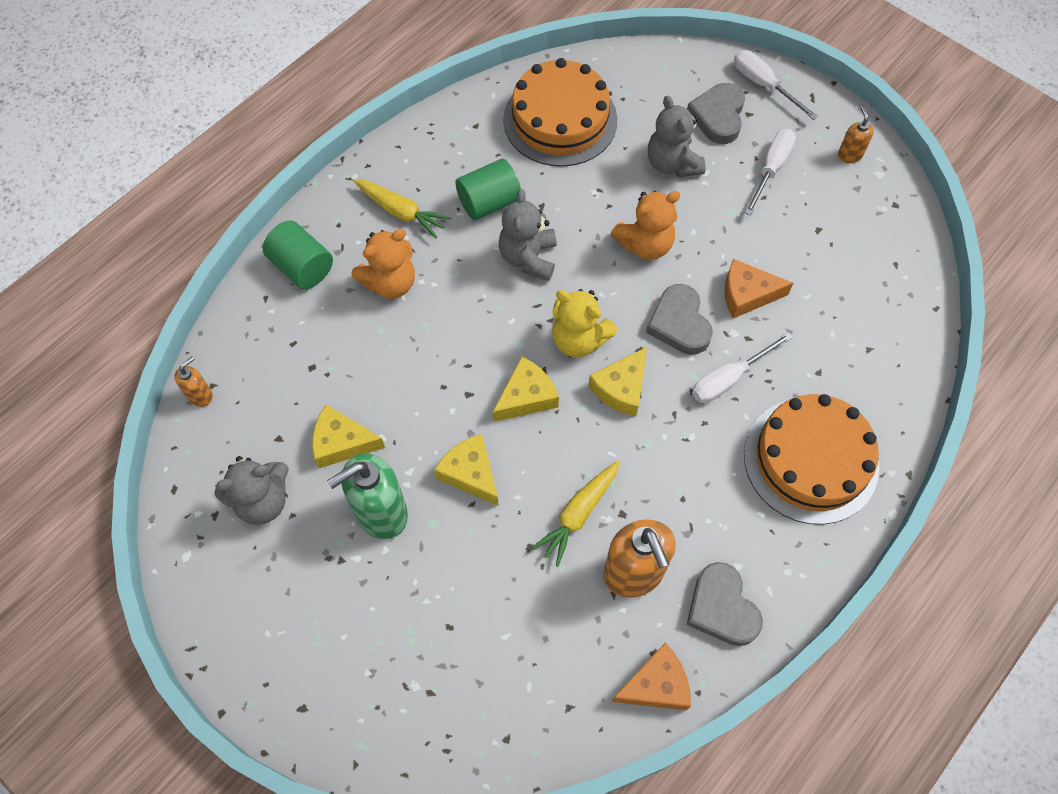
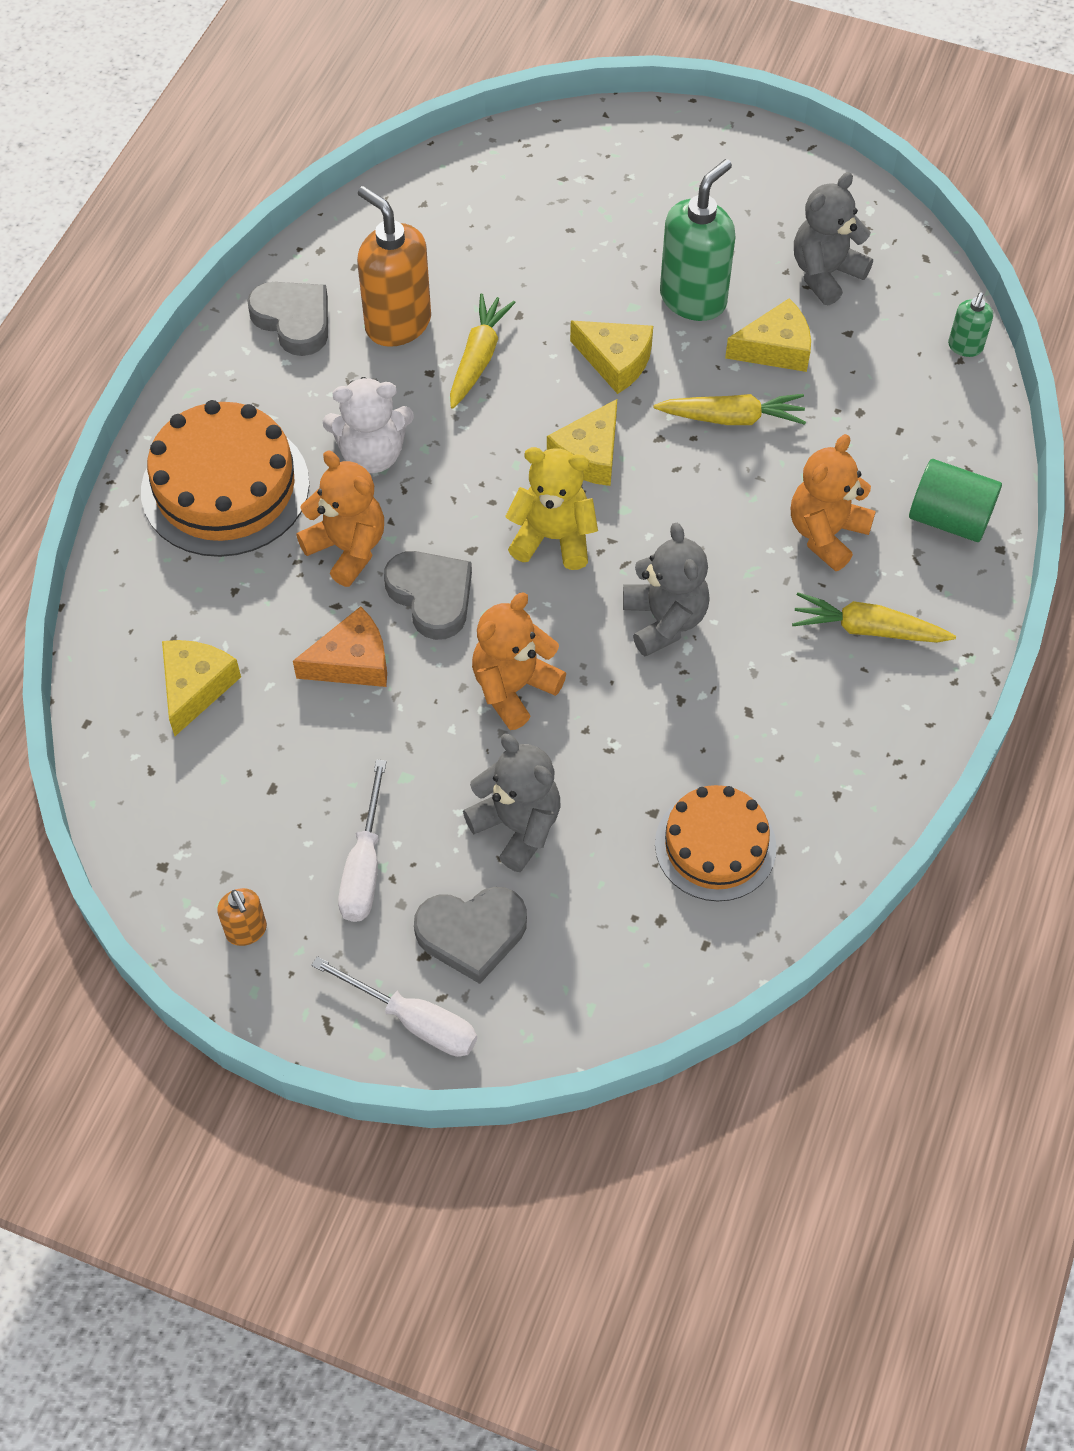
camera: 160 degrees right, 5 degrees down
orange soap dispenser [174,356,213,407] -> green soap dispenser [948,292,993,357]
green cylinder [455,159,521,220] -> none
orange cake [503,58,617,167] -> orange cake [655,785,777,901], size x0.65
yellow cheese [588,347,647,417] -> yellow cheese moved to [162,640,241,736]
orange cheese [611,643,691,710] -> none
grey heart [687,83,745,144] -> grey heart turned 90 degrees clockwise [414,887,527,984]
white screwdriver [692,332,793,403] -> orange teddy bear [296,450,384,587]
none -> white teddy bear [323,377,414,473]
none -> yellow carrot [653,394,806,425]

